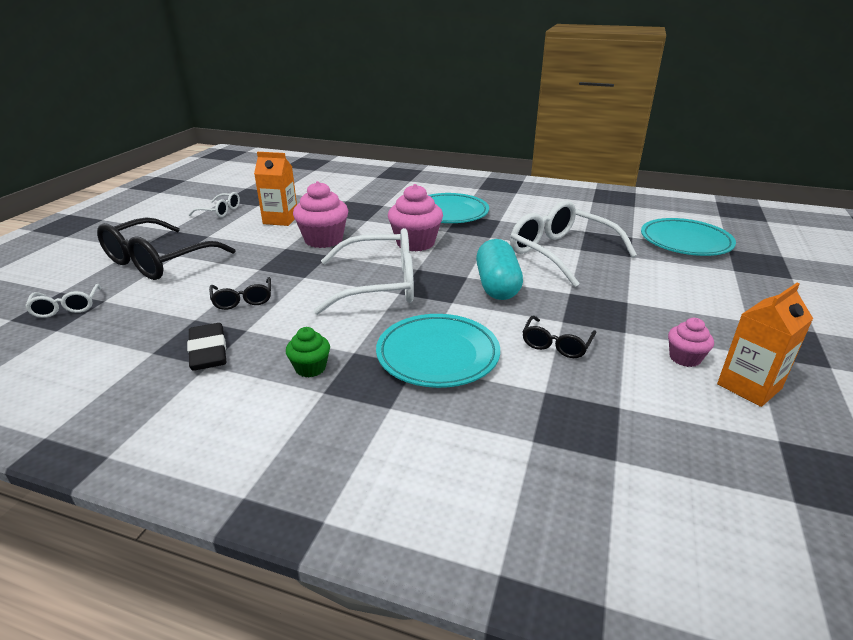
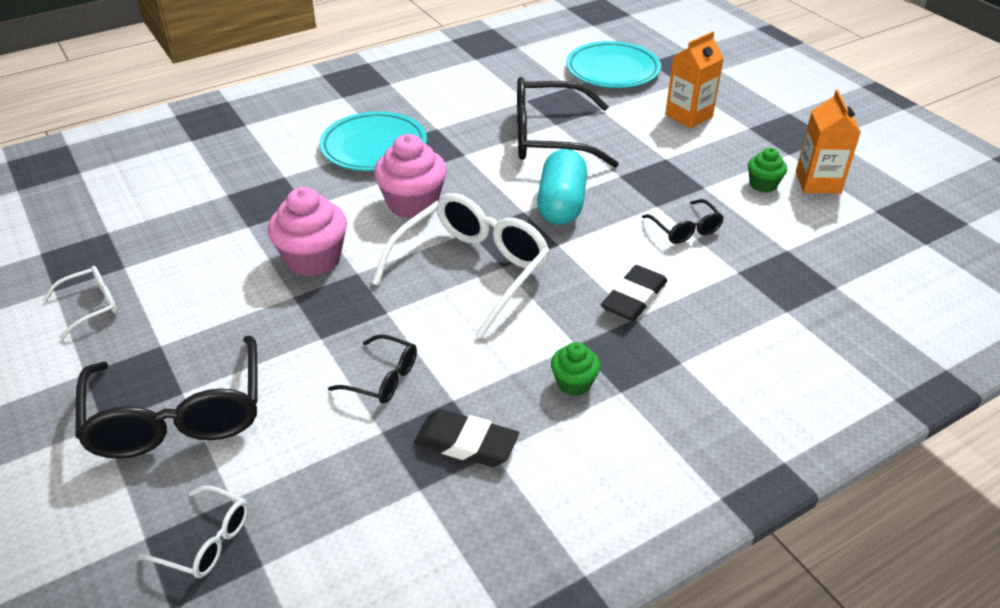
camera: 50 degrees left, 10 degrees up
orange carton [254,152,297,226] -> orange carton moved to [665,31,724,128]
turquoise plate [376,314,500,388] -> black eraser [601,265,668,321]
turquoise capsule [476,239,523,300] -> turquoise capsule turned 60 degrees clockwise [537,149,587,225]
white glasses [510,201,637,287] -> black glasses [517,77,619,168]
pink cupcake [668,318,714,367] -> green cupcake [748,148,787,193]

